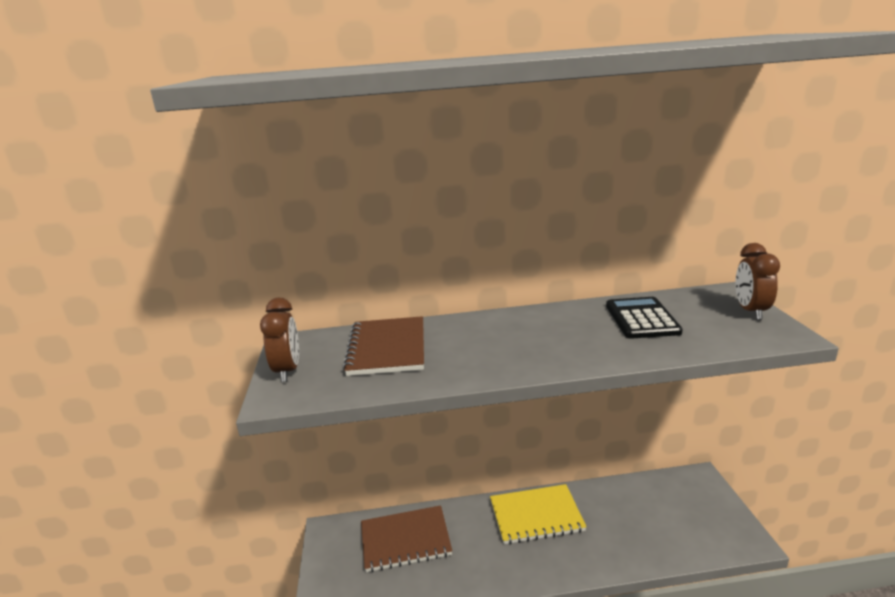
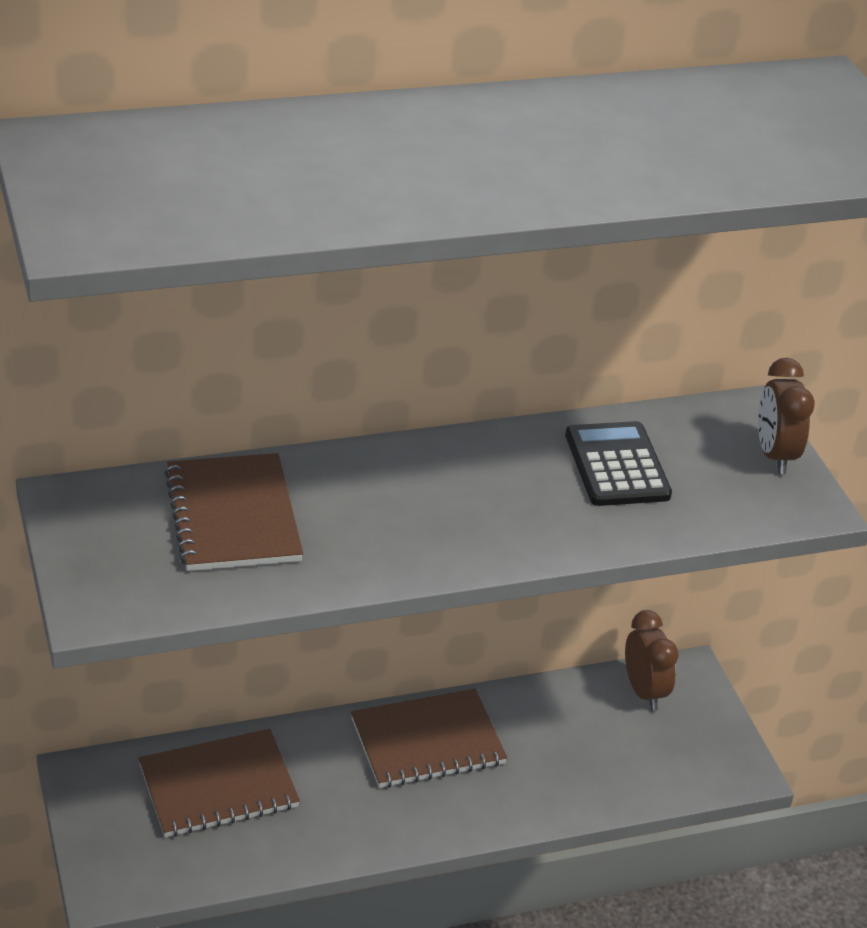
camera: 15 degrees left, 15 degrees up
brown clock [260,298,299,382] -> brown clock moved to [625,610,679,711]
yellow notebook [490,484,587,544] -> brown notebook [351,689,507,788]

